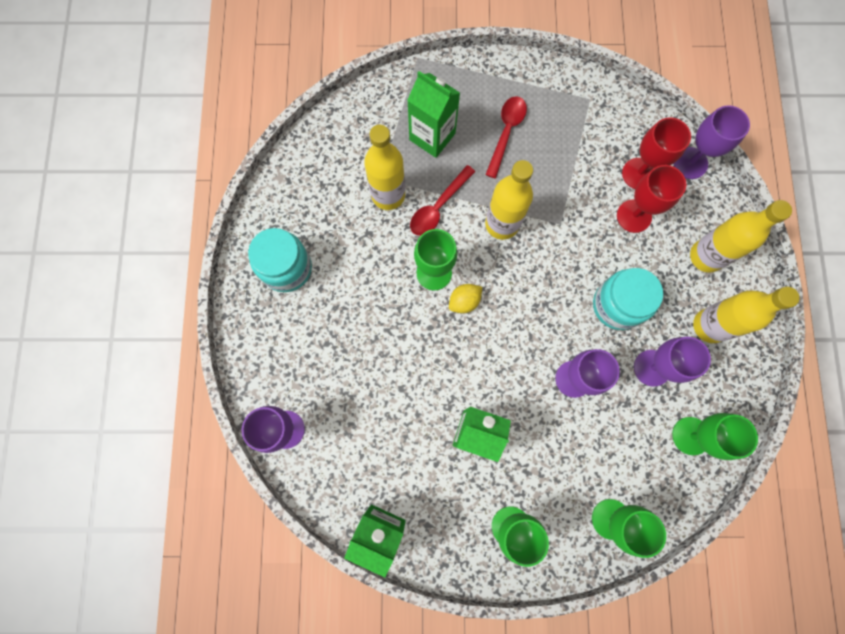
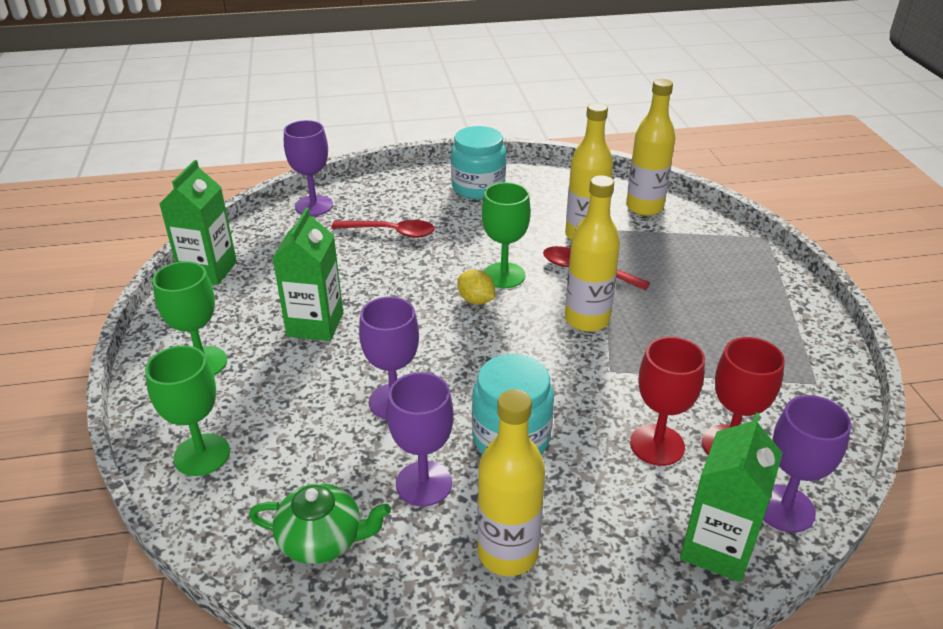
camera: 80 degrees right, 40 degrees down
green carton [407,71,460,158] -> green carton moved to [680,412,782,582]
red spoon [485,96,527,178] -> red spoon moved to [331,220,435,238]
green goblet [672,413,758,460] -> green teapot [249,483,391,564]
yellow bottle [690,200,792,273] -> yellow bottle moved to [626,79,675,216]

